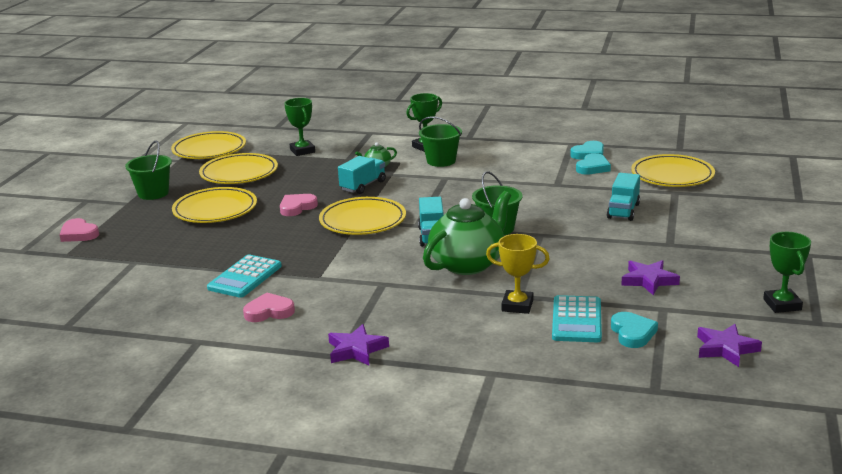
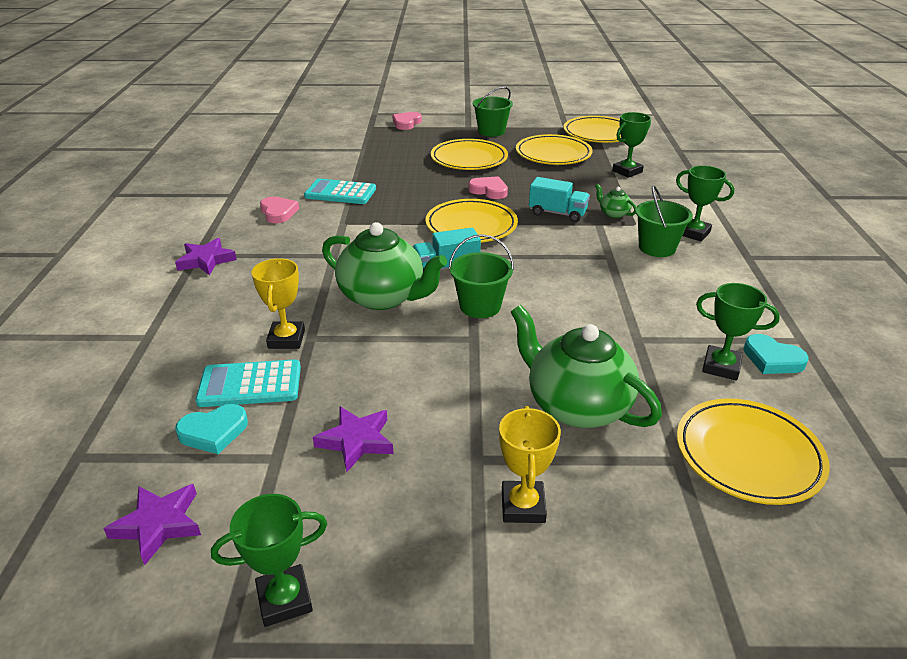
camera: 75 degrees right, 10 degrees up
turquoise heart [576,153,611,175] -> green trophy [696,283,780,380]
turquoise truck [607,173,640,221] -> green teapot [511,305,662,428]
none -> yellow trophy [499,406,561,523]

